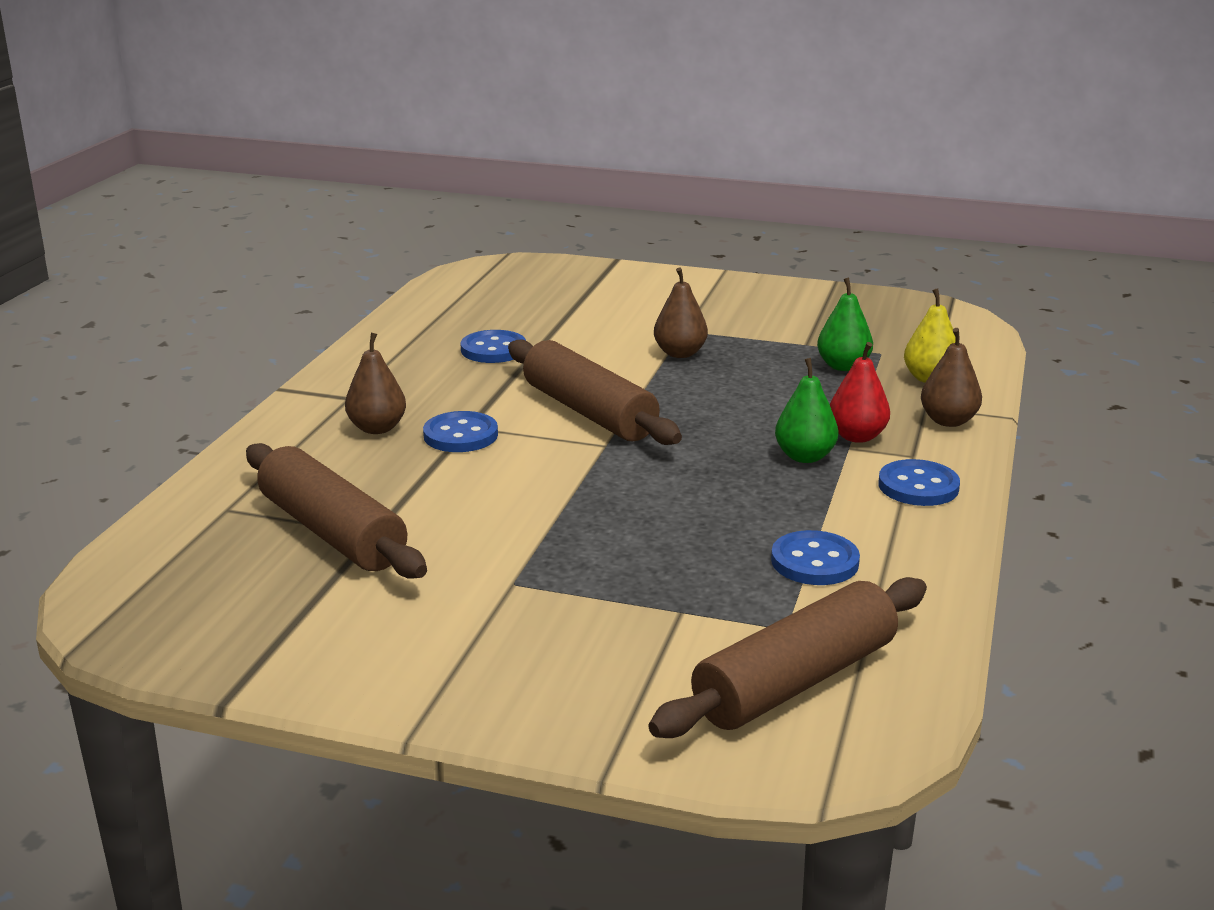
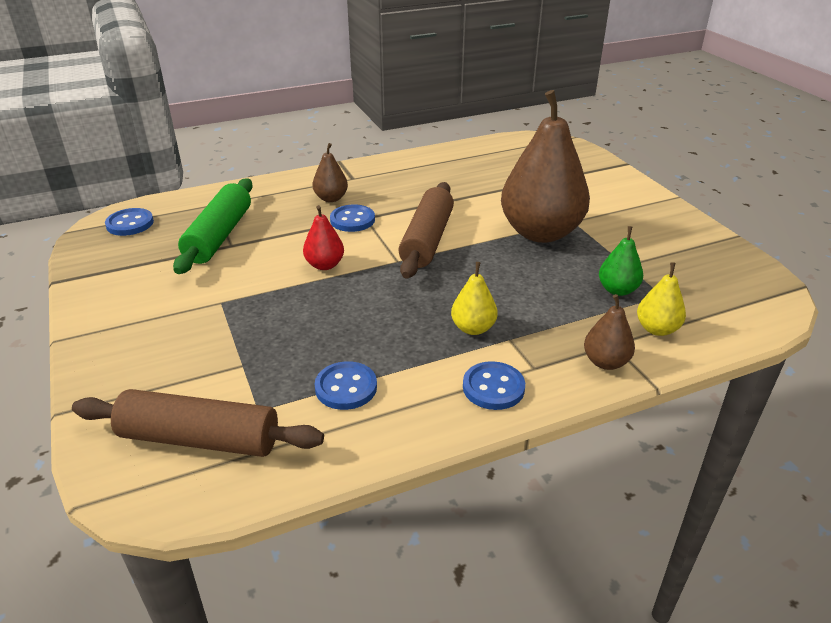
camera: 50 degrees right, 10 degrees up
brown rolling pin [246,443,427,579] -> green rolling pin [173,178,253,274]
blue button [461,330,526,363] -> blue button moved to [105,208,154,236]
brown pear [654,267,708,358] -> brown pear [501,90,590,243], size x2.26
green pear [775,358,839,463] -> yellow pear [451,262,498,335]
red pear [830,342,890,443] -> red pear moved to [303,205,344,270]

